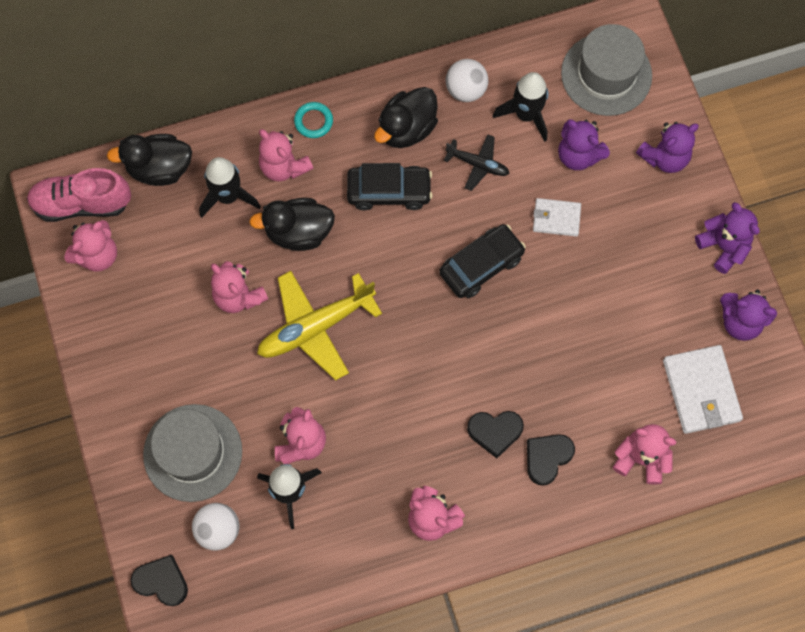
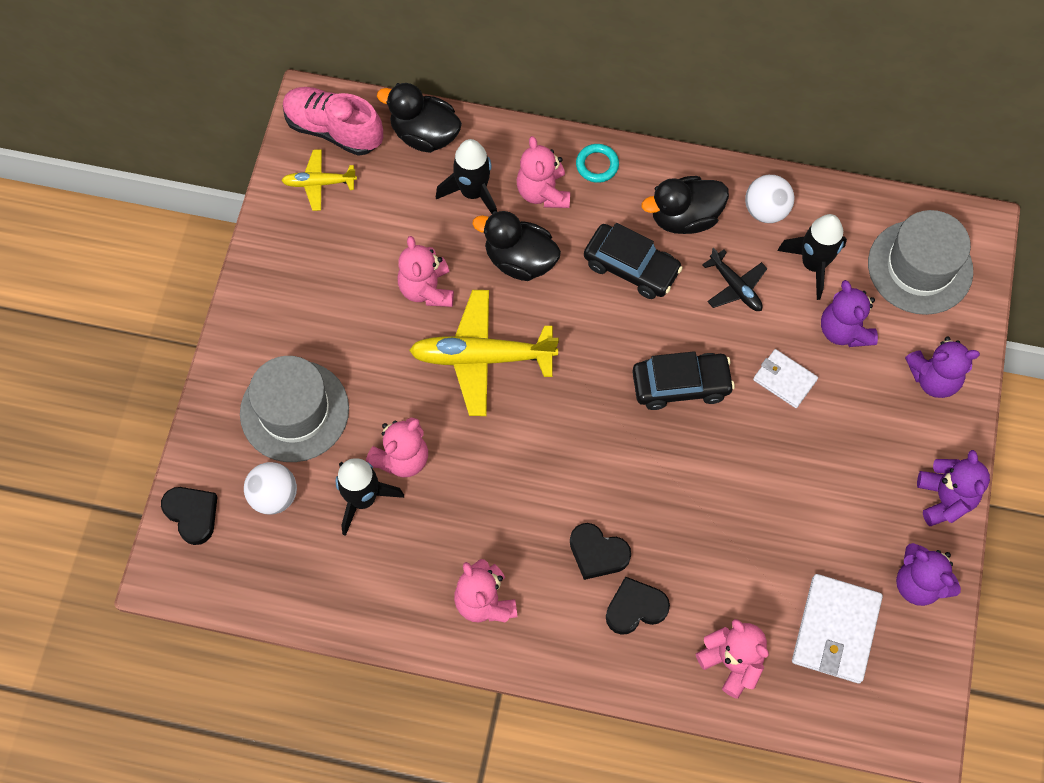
camera: 30 degrees right, 5 degrees down
pink teddy bear [64,220,117,272] -> yellow plane [281,149,357,211]

